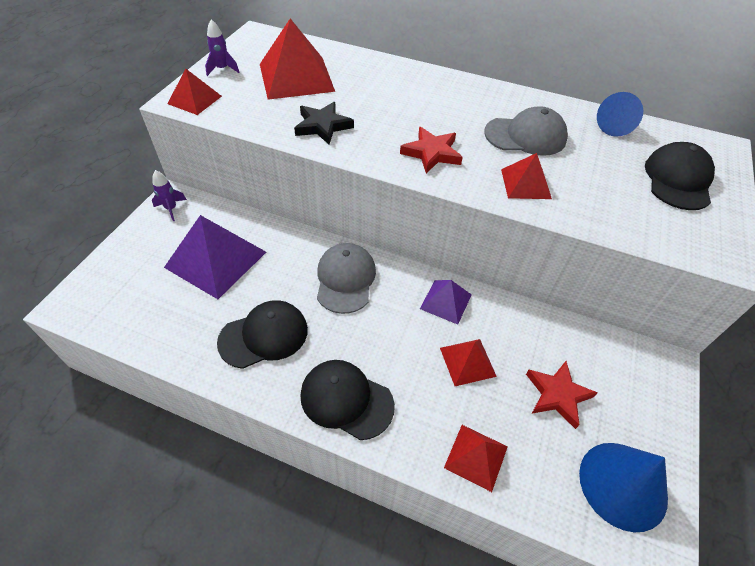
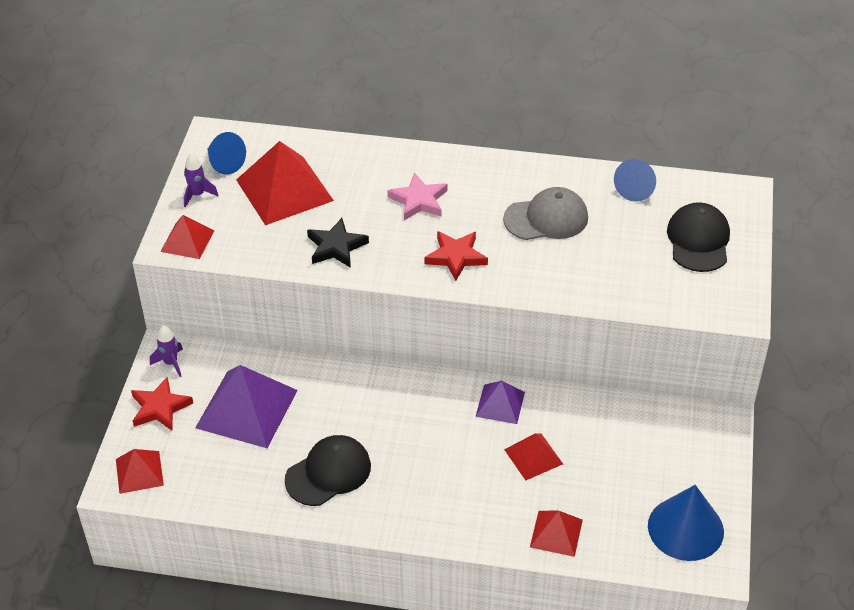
camera: 10 degrees left, 5 degrees down
black cap [300,360,395,440] -> none
grey cap [317,243,376,314] -> none
red pyramid [501,153,552,199] -> red pyramid moved to [116,449,164,494]
red star [526,361,598,429] -> red star moved to [131,377,193,431]
none -> blue cone [207,132,246,175]
none -> pink star [387,172,448,220]

